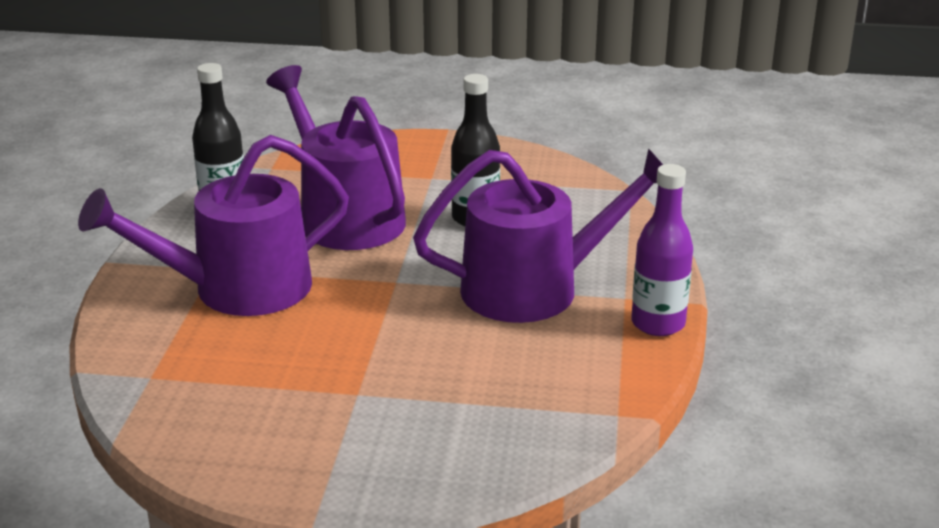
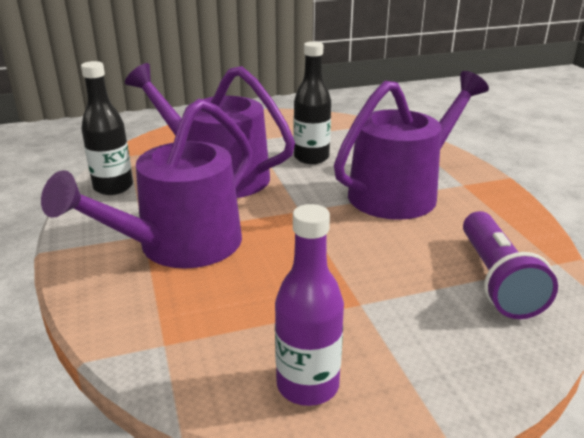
camera: 25 degrees left, 0 degrees up
purple bottle [631,164,693,336] -> purple bottle moved to [275,204,344,406]
none -> purple flashlight [463,211,558,319]

